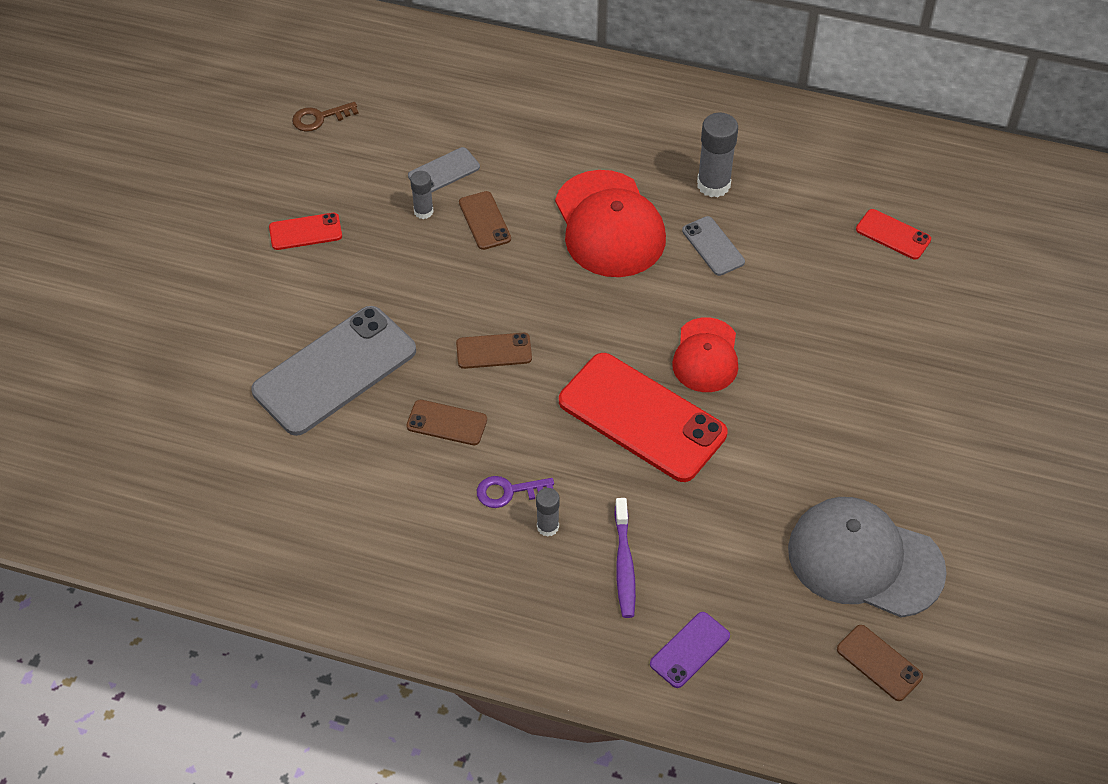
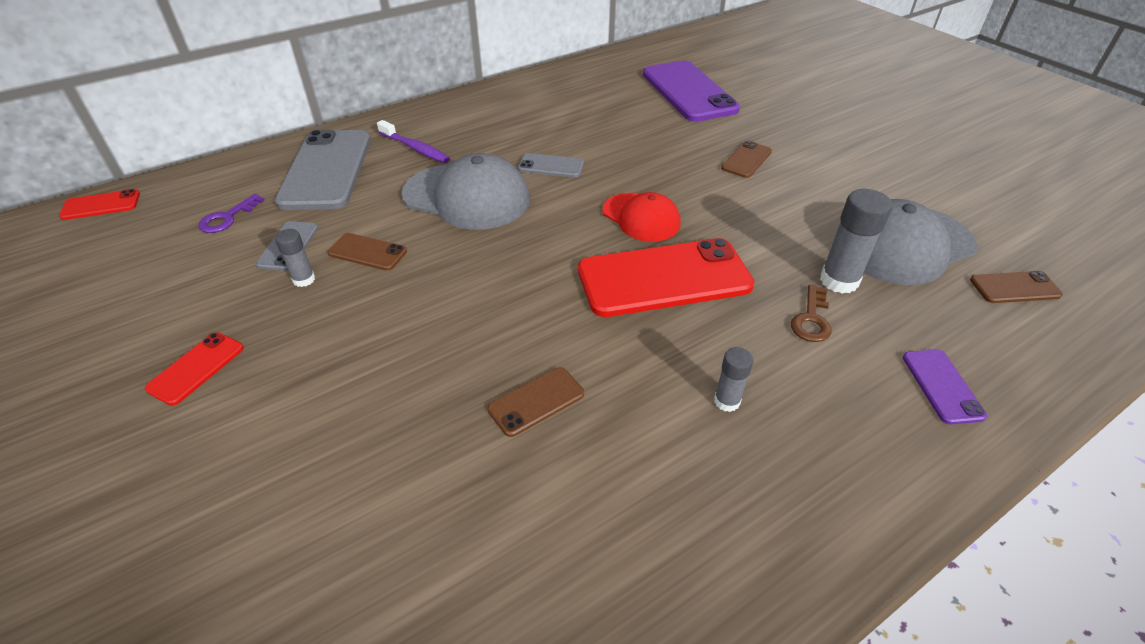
camera: 50 degrees left, 10 degrees down
grey phone [251,306,416,436] -> grey phone moved to [275,130,371,210]
brown key [292,102,359,132] -> brown key moved to [791,285,831,342]
brown phone [456,333,532,369] -> brown phone moved to [721,141,772,178]
purple key [477,476,554,508] -> purple key moved to [198,194,265,233]
red cap [555,170,666,277] -> grey cap [402,153,530,230]
purple toothbrush [614,498,636,618] -> purple toothbrush moved to [377,120,450,163]
grey glue stick [697,112,738,197] -> grey glue stick moved to [820,189,893,294]
red phone [856,209,931,260] -> red phone moved to [59,189,140,220]
none -> purple phone [643,61,740,122]

